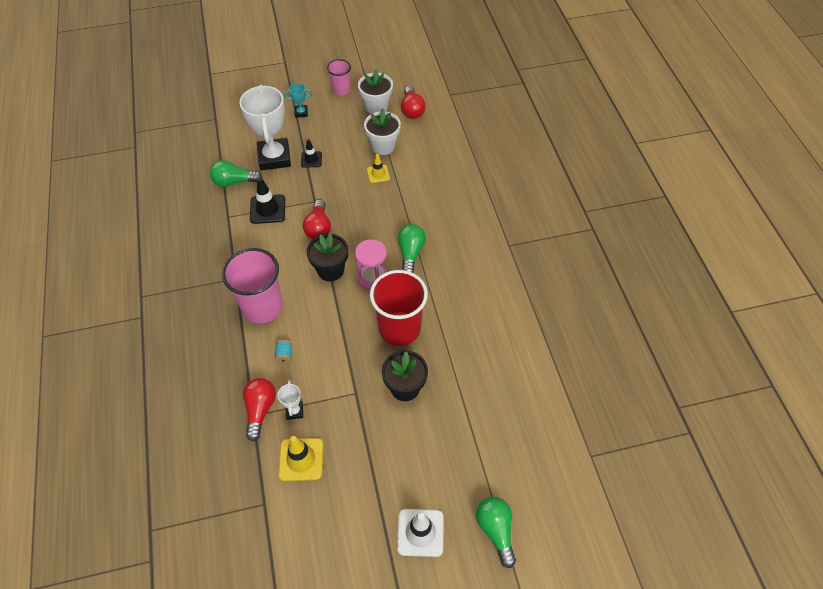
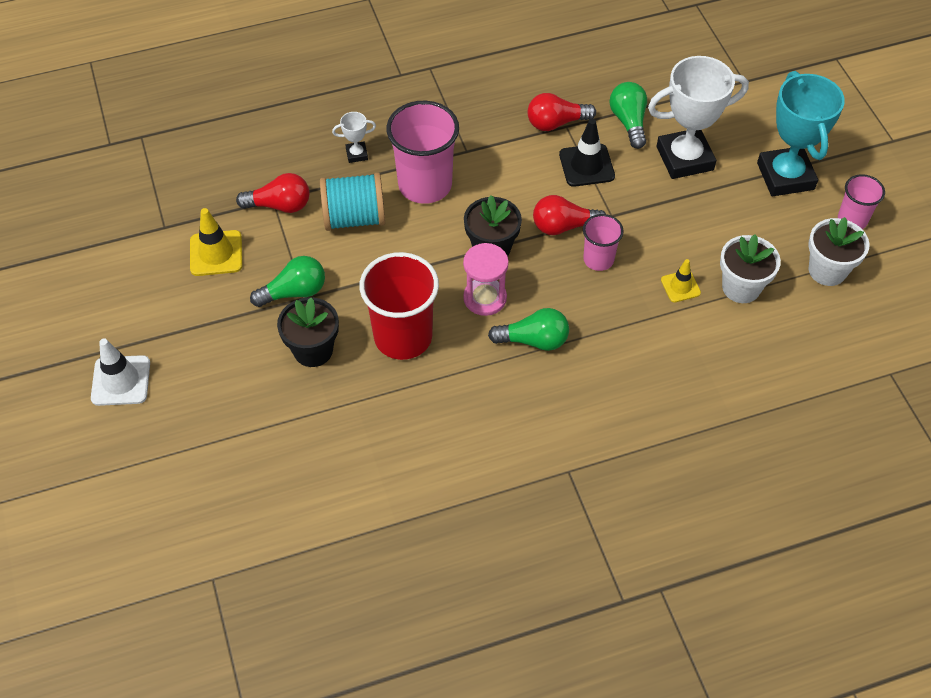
camera: 85 degrees right, 0 degrees up
turquoise spool [274,340,293,364] -> turquoise spool [320,173,385,231], size x2.43
white trophy [277,380,303,420] -> white trophy moved to [332,112,376,163]
turquoise trophy [284,83,312,118] -> turquoise trophy [757,71,845,196], size x2.31
black traffic cone [301,139,322,168] -> none
red light bulb [401,86,426,119] -> red light bulb moved to [528,93,596,131]
green light bulb [476,497,516,568] -> green light bulb moved to [250,256,325,307]
none -> pink cup [583,214,624,271]

